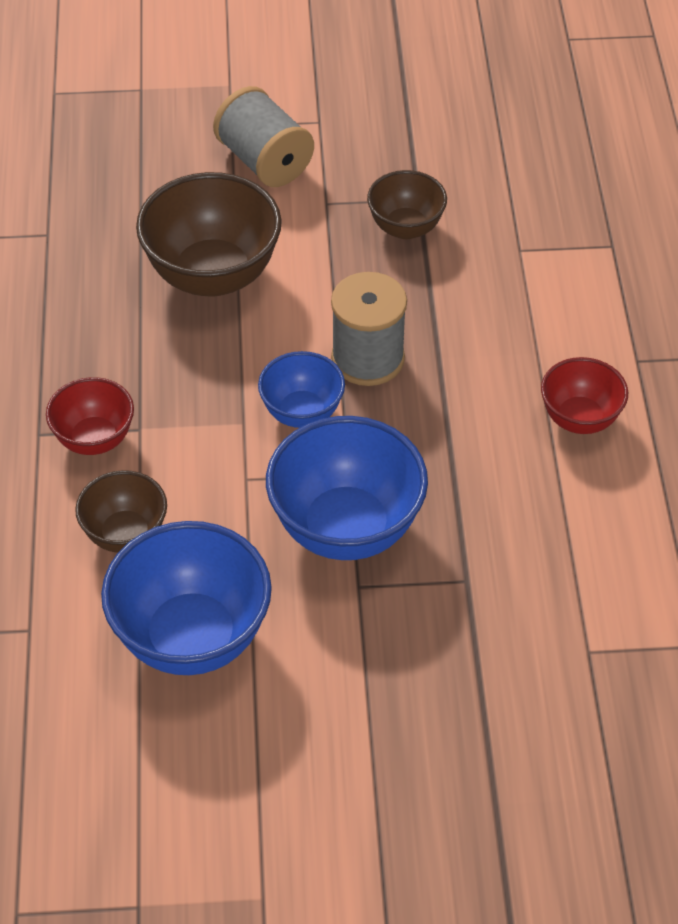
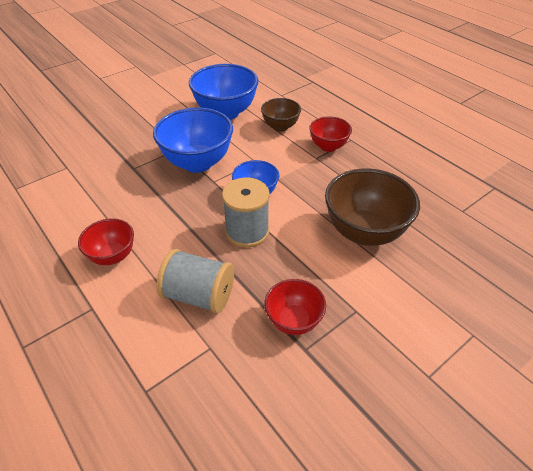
camera: 145 degrees right, 5 degrees down
grey spool [213,86,314,187] -> grey spool moved to [157,249,234,314]
brown bowl [367,170,447,239] -> red bowl [264,279,326,335]

